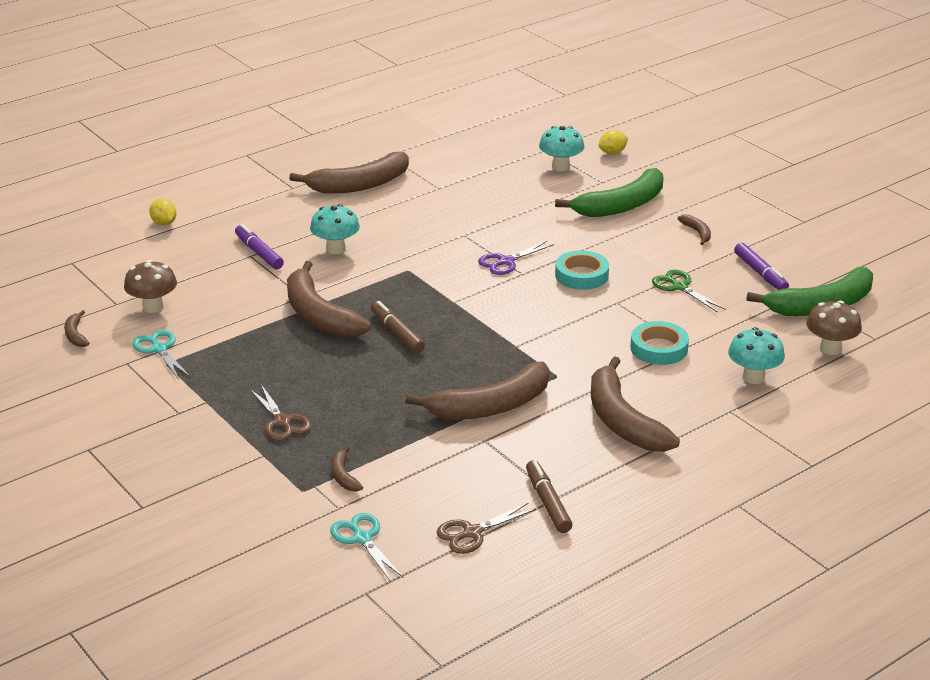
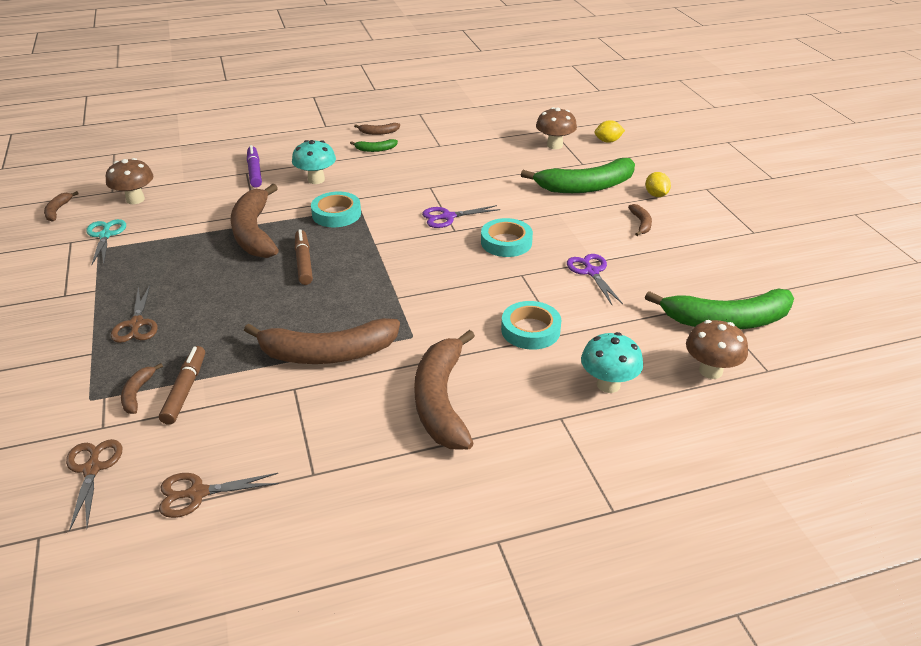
camera: 20 degrees right, 5 degrees up
yellow lemon [149,199,177,226] -> yellow lemon moved to [645,172,671,197]
brown banana [289,151,409,194] -> brown banana [354,123,400,135], size x0.43
turquoise scissors [330,513,403,582] -> brown scissors [66,439,122,531]
brown marker [526,460,573,533] -> brown marker moved to [159,346,205,425]
turquoise mushroom [539,126,585,171] -> brown mushroom [536,107,577,149]
green scissors [652,270,726,313] -> purple scissors [567,254,623,305]
purple marker [734,243,789,290] -> none
none -> turquoise tape [311,192,361,227]
none -> green banana [350,139,398,152]

